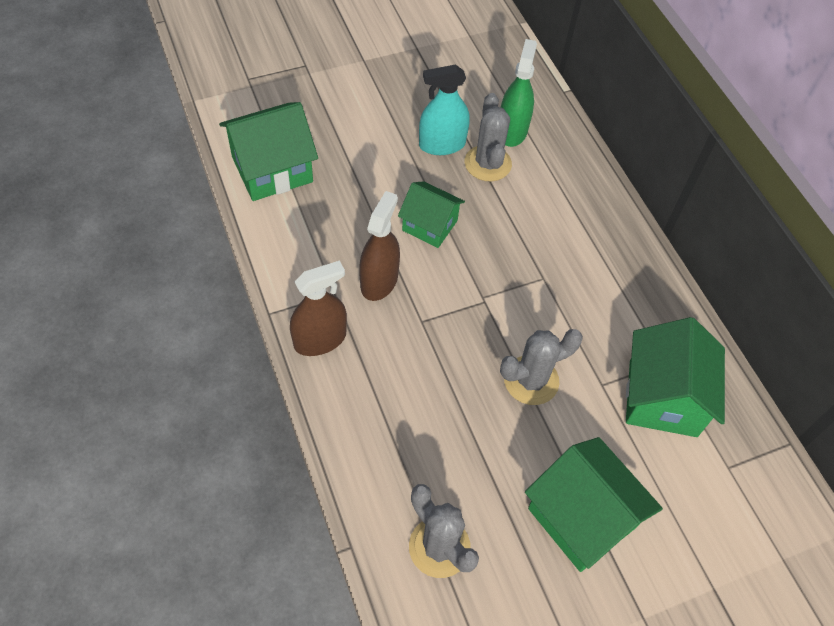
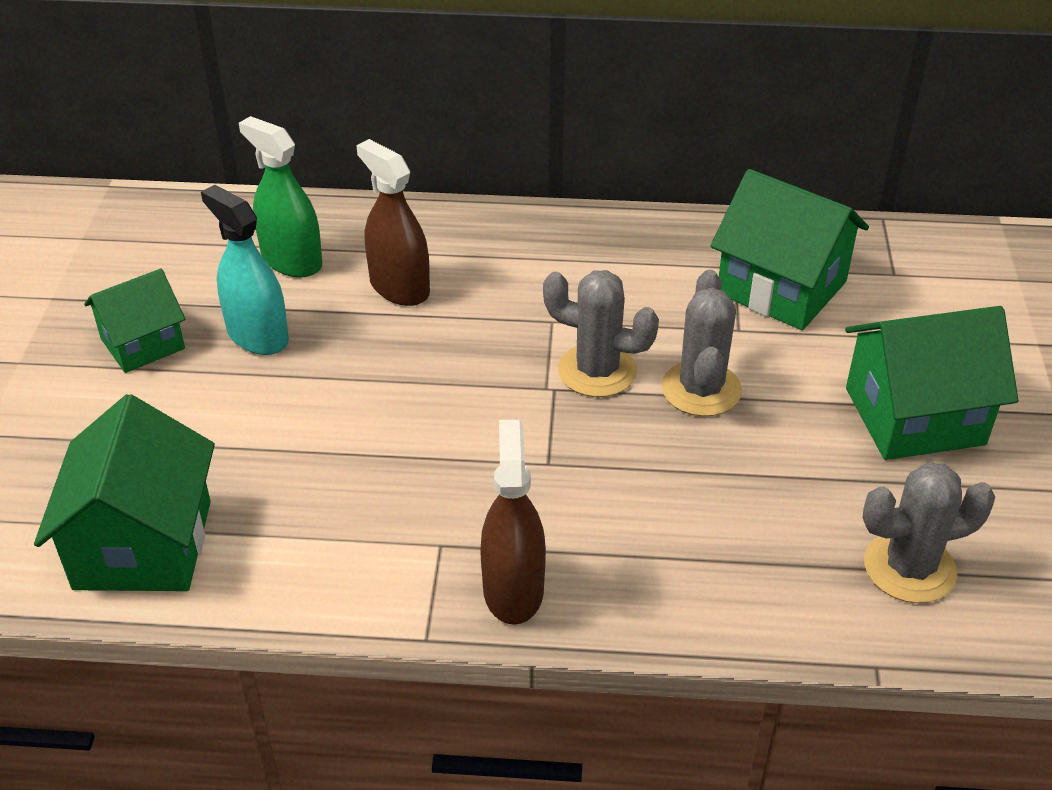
camera: 60 degrees left, 15 degrees down
brown spray bottle [359,191,400,301] -> brown spray bottle moved to [356,139,430,306]
green house [398,181,465,248] -> green house moved to [84,269,185,373]
turquoise spray bottle [419,64,470,155] -> turquoise spray bottle turned 120 degrees clockwise [201,185,289,355]
grey cactus [465,93,512,181] -> grey cactus moved to [543,270,659,397]

